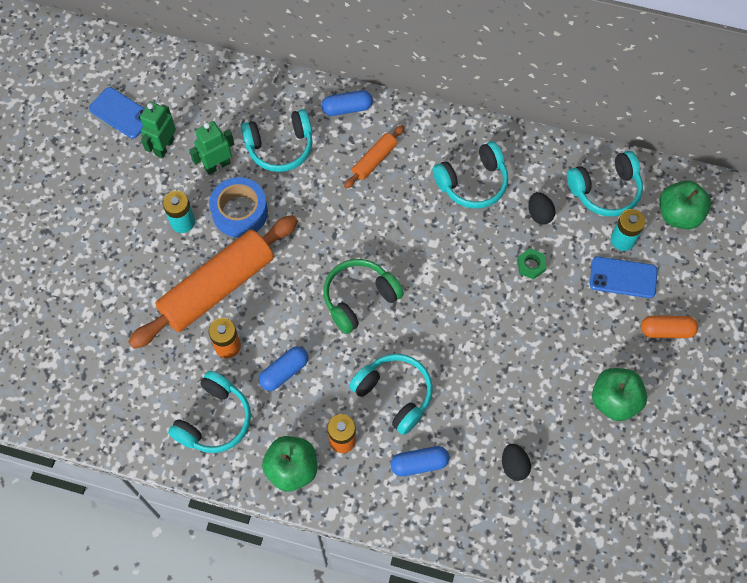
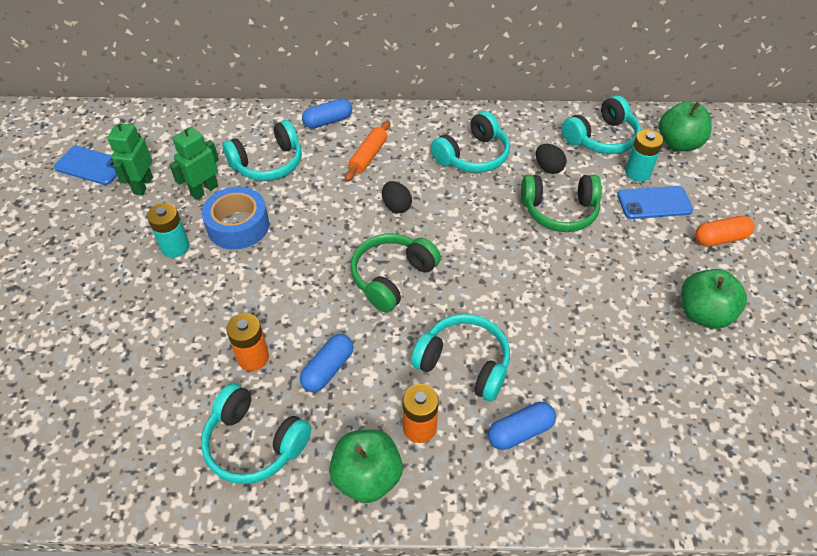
camera: 15 degrees left, 15 degrees down
orange rolling pin [128,215,298,349] -> none
turquoise headphones [168,371,251,453] -> turquoise headphones turned 105 degrees clockwise [201,383,311,484]
black egg [502,444,531,481] -> black egg moved to [382,181,412,213]
green nut [517,248,547,279] -> green headphones [521,175,602,232]

